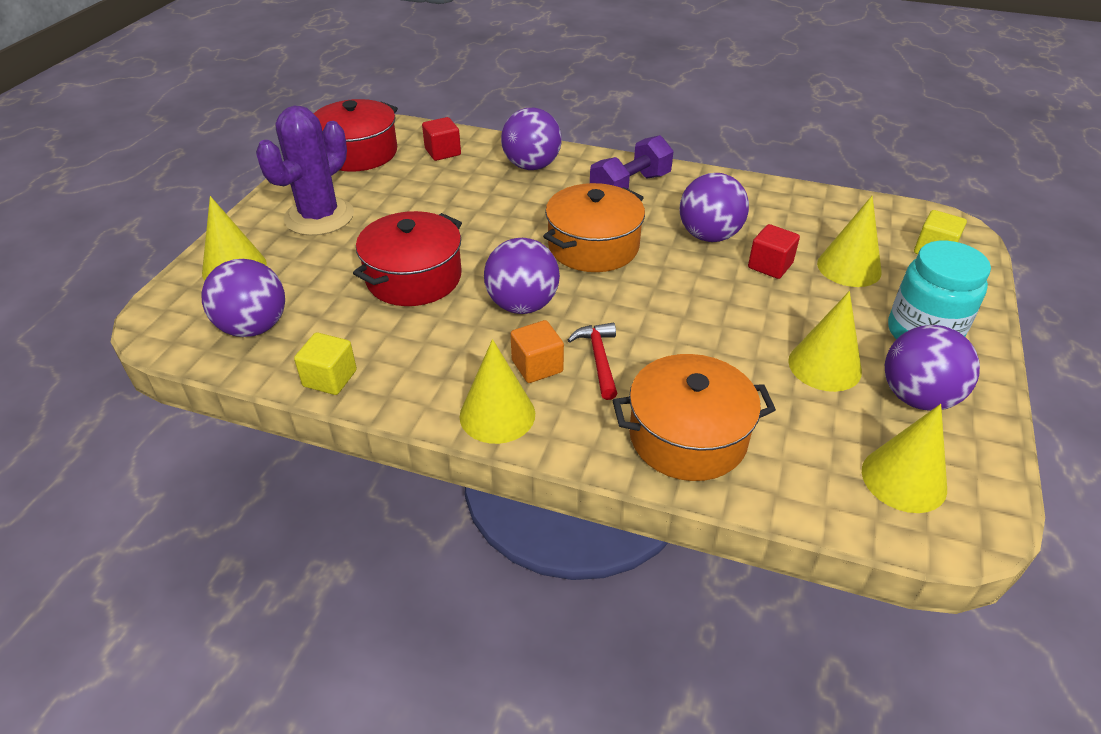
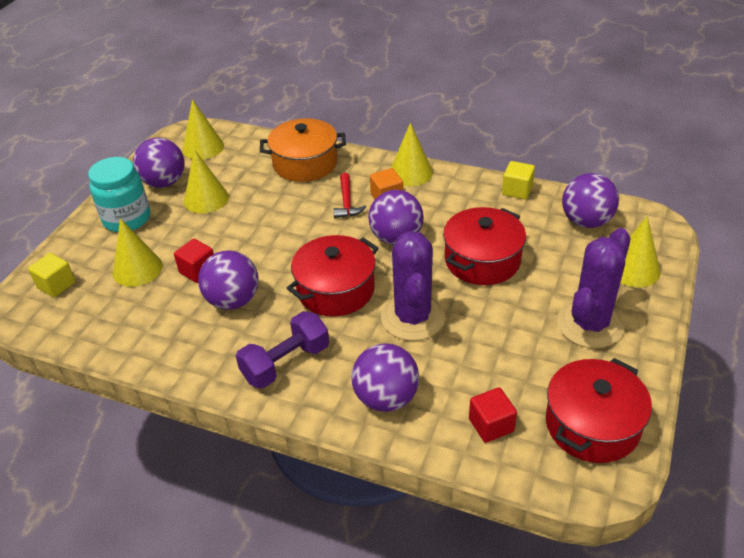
camera: 175 degrees left, 0 degrees up
orange pot [543,183,645,272] -> red pot [287,235,379,317]
none -> purple cactus [381,231,445,341]

